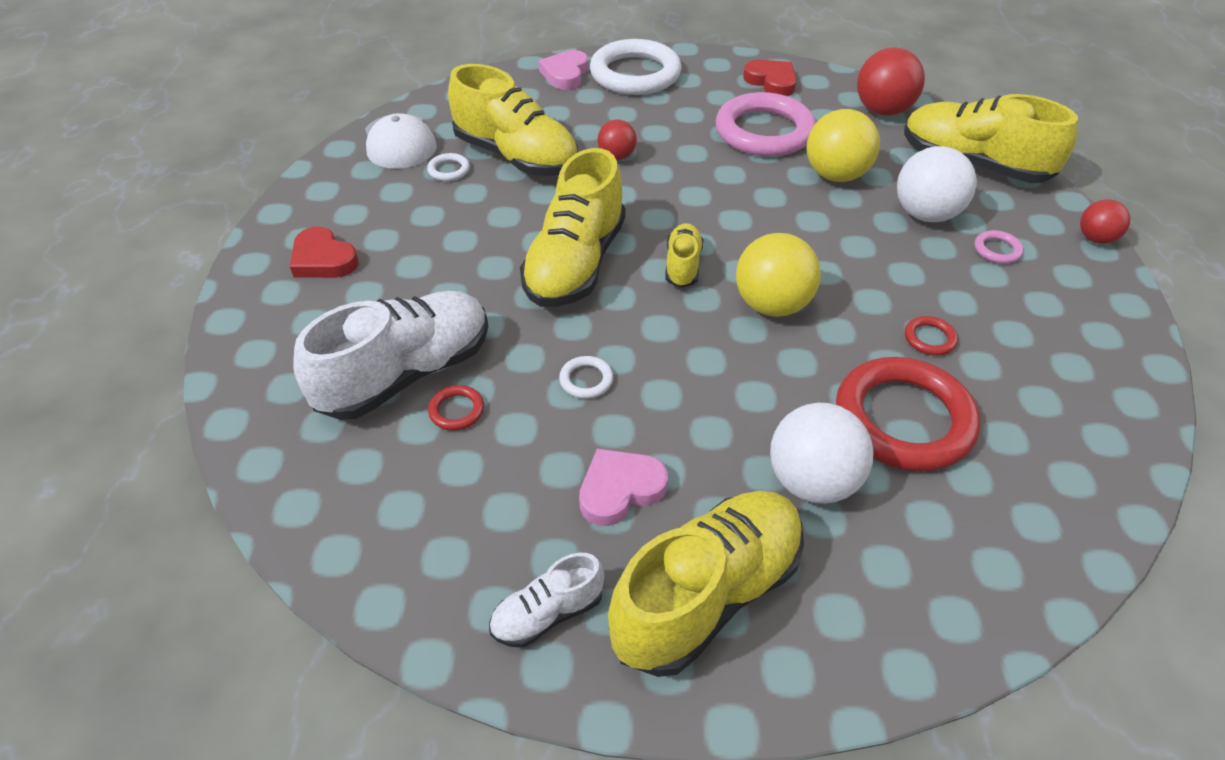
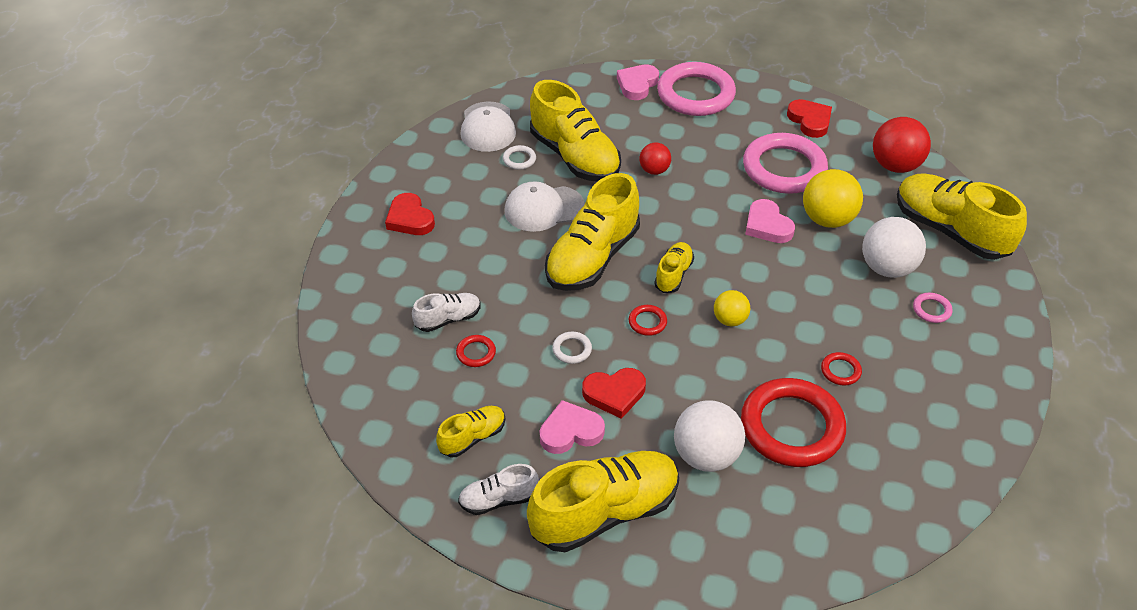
camera: 15 degrees right, 0 degrees up
white shoe [293,291,488,420] -> white shoe [412,293,481,332], size x0.50
white ring [590,39,681,95] -> pink ring [657,62,736,116]
yellow ball [736,233,821,317] -> yellow ball [714,290,750,326], size x0.58
red ball [1080,199,1130,244] -> none
none -> yellow shoe [436,406,505,457]
none -> white cap [504,181,585,232]
none -> red heart [582,368,646,419]
none -> red ring [629,305,667,336]
none -> pink heart [745,199,795,243]

